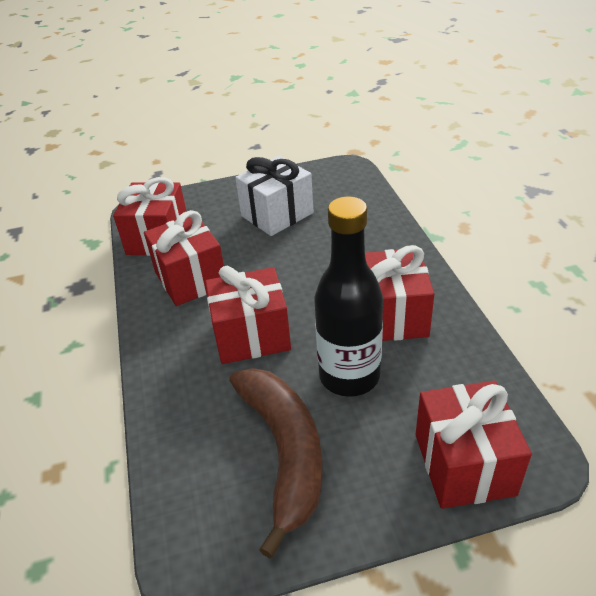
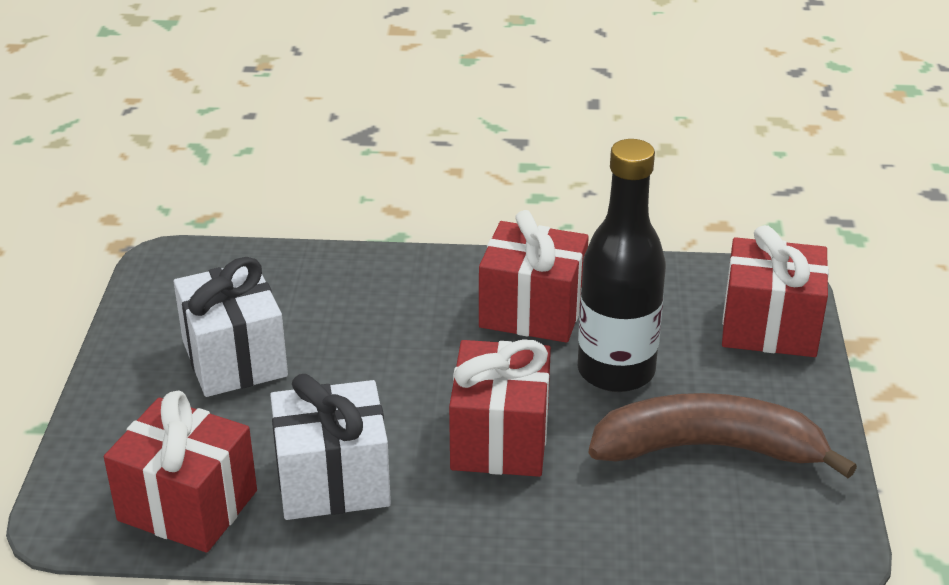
camera: 75 degrees left, 5 degrees down
red gift [144,210,224,306] -> white gift [270,374,391,520]

